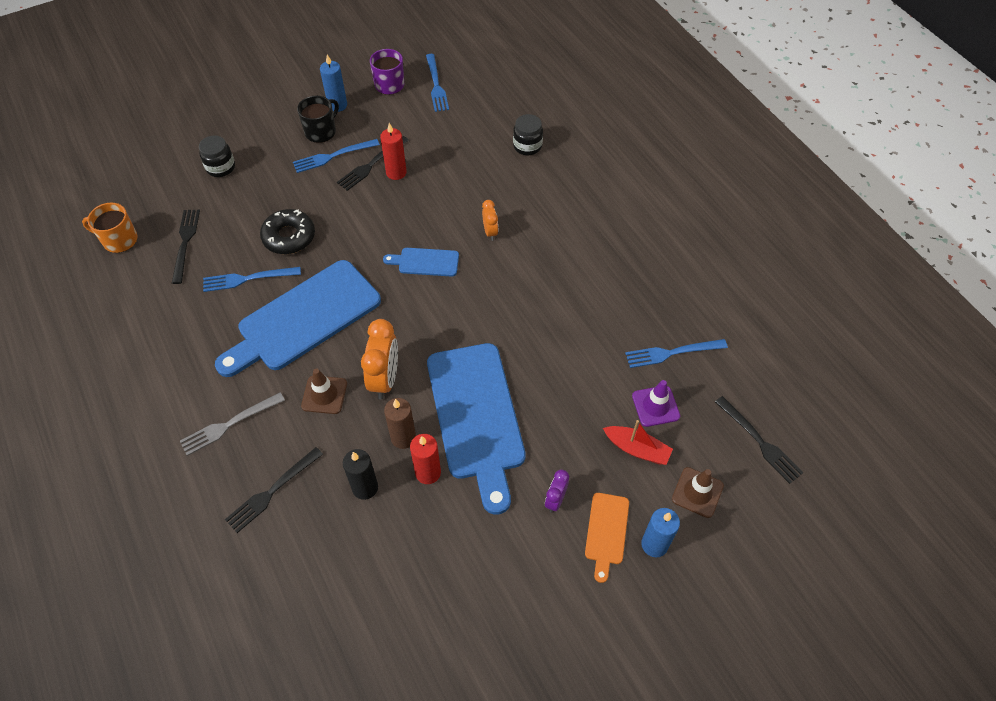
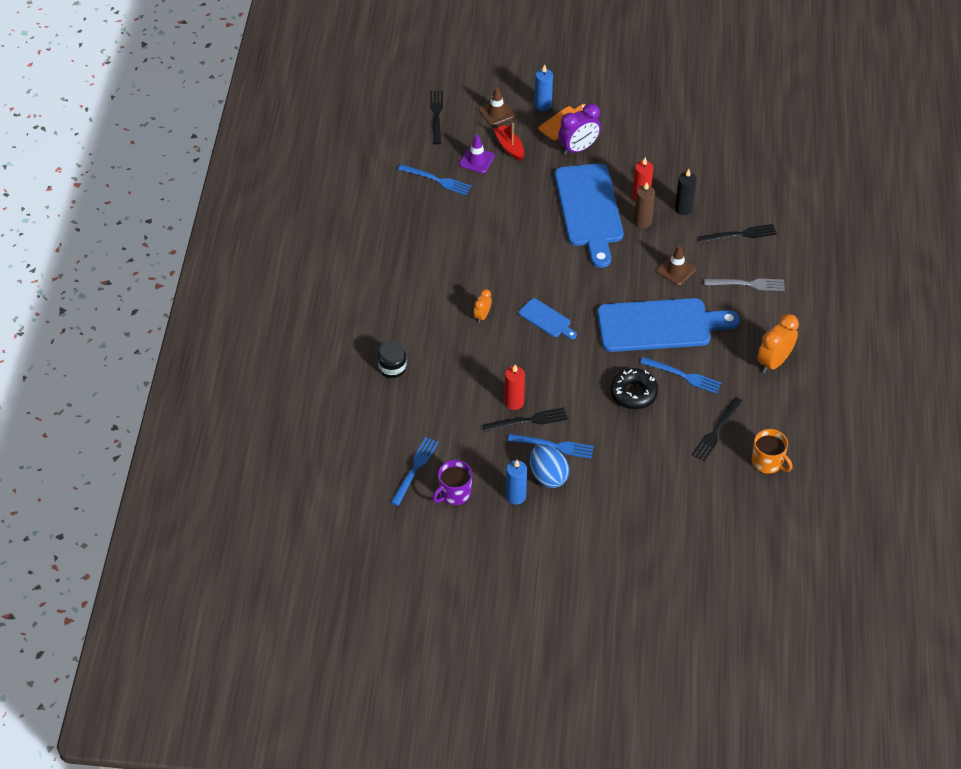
camera: 145 degrees left, 5 degrees down
black jar [199,136,235,177] -> none
black mug [297,96,339,143] -> blue egg [530,444,569,488]
orange clock [361,319,398,399] -> orange clock moved to [757,314,799,373]
blue cutting board [427,343,526,515] -> blue cutting board turned 150 degrees clockwise [555,163,623,268]
purple clock [545,470,569,513] -> purple clock [558,103,601,155], size x1.82

